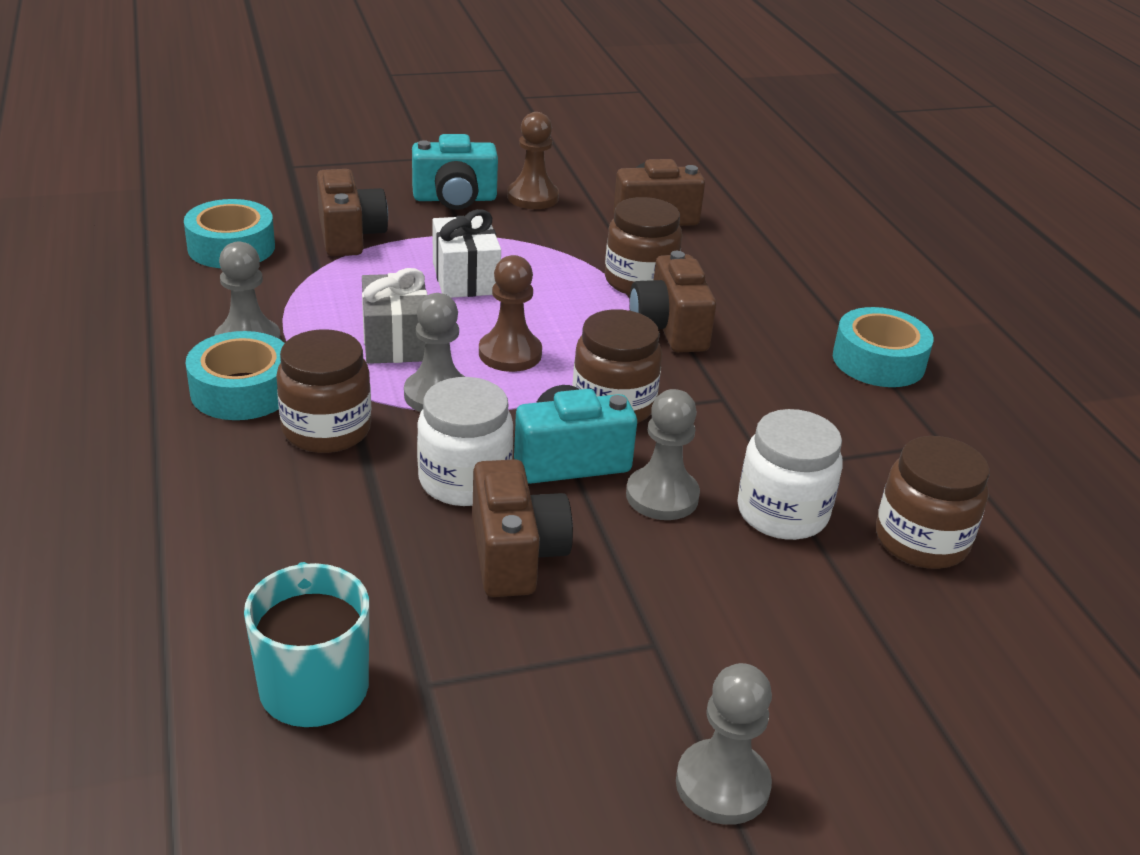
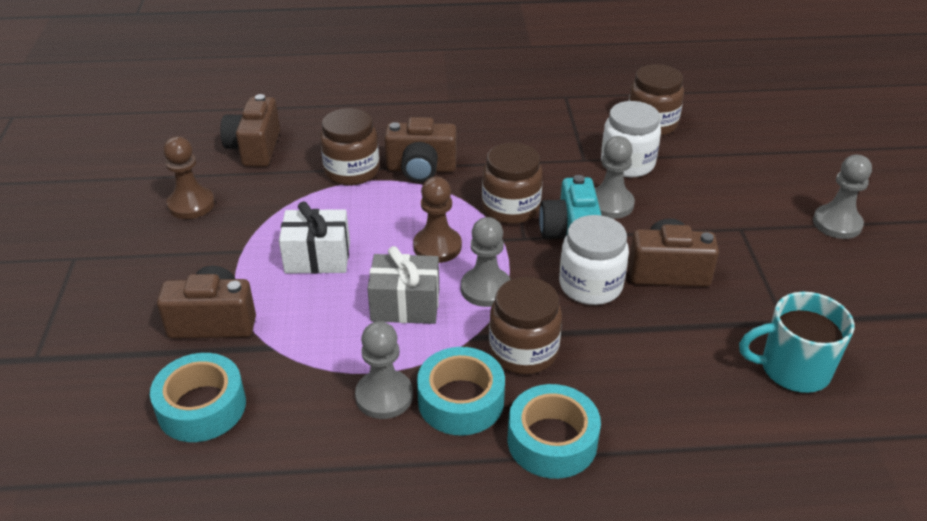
camera: 75 degrees left, 5 degrees up
turquoise camera [412,134,498,210] -> none
turquoise tape [833,307,934,387] -> turquoise tape moved to [508,384,601,479]

